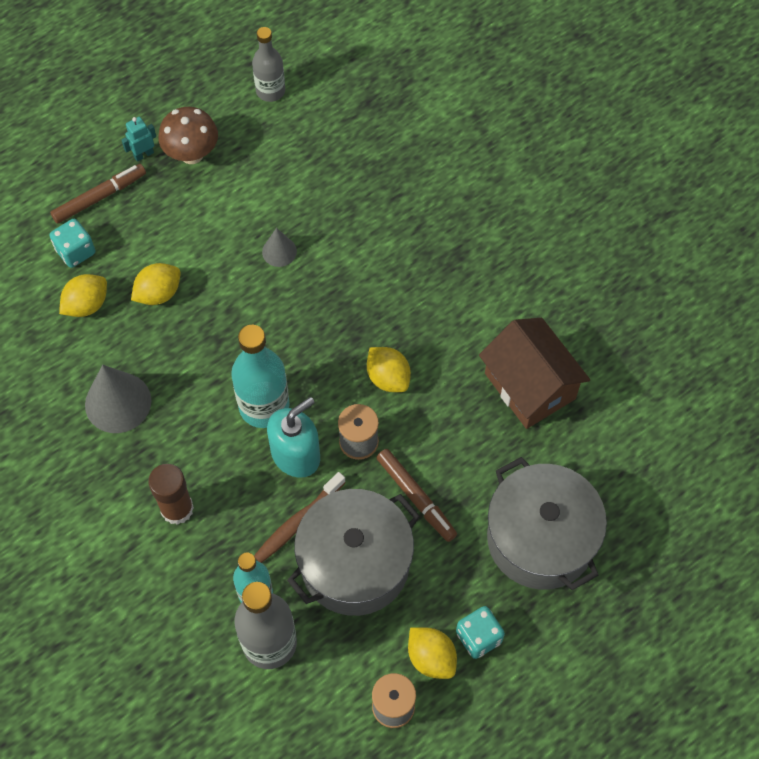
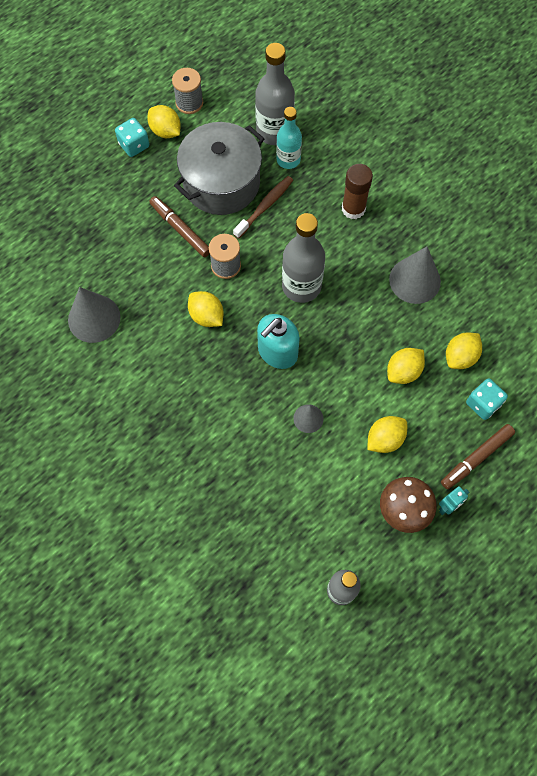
camera: 175 degrees right, 5 degrees up
turquoise bottle [231,325,290,428] -> grey bottle [282,213,325,303]
turquoise soap dispenser [267,397,320,478] -> turquoise soap dispenser moved to [257,314,300,369]
brown house [479,318,590,429] -> grey cone [68,287,121,343]
grey pot [487,457,607,590] -> none
none -> yellow lemon [367,416,407,453]

